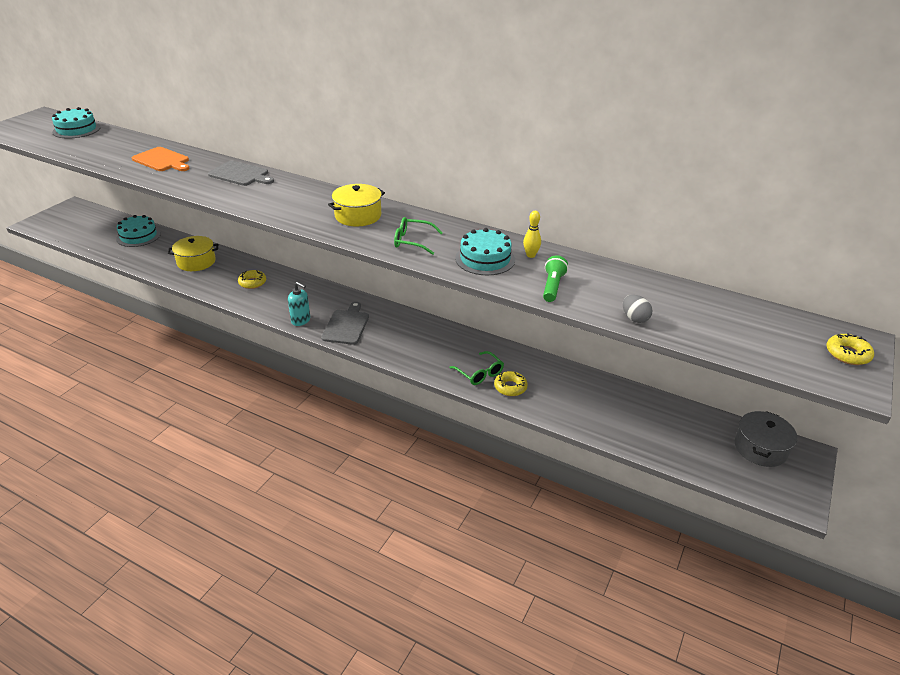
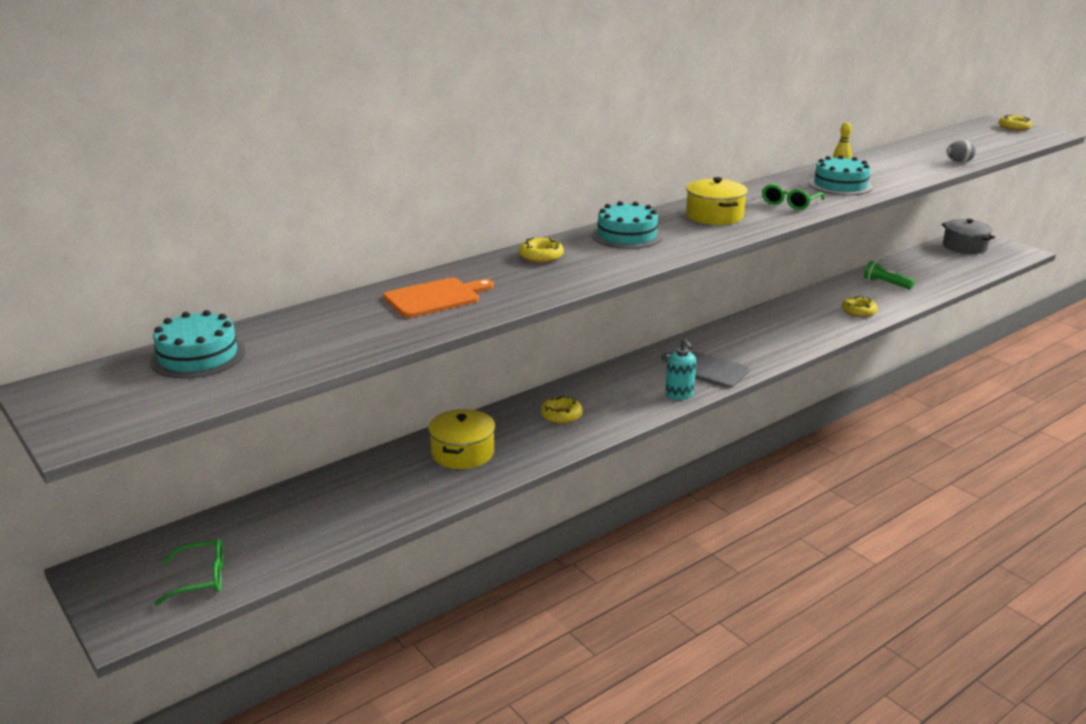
camera: 65 degrees left, 10 degrees down
turquoise cake [116,215,161,247] -> turquoise cake moved to [592,201,663,249]
grey cutting board [208,161,274,186] -> yellow donut [519,238,564,263]
turquoise soap dispenser [288,282,310,326] -> turquoise soap dispenser turned 105 degrees clockwise [665,339,696,400]
green glasses [449,351,504,385] -> green glasses moved to [155,539,224,605]
green flashlight [543,255,568,302] -> green flashlight moved to [864,260,915,289]

